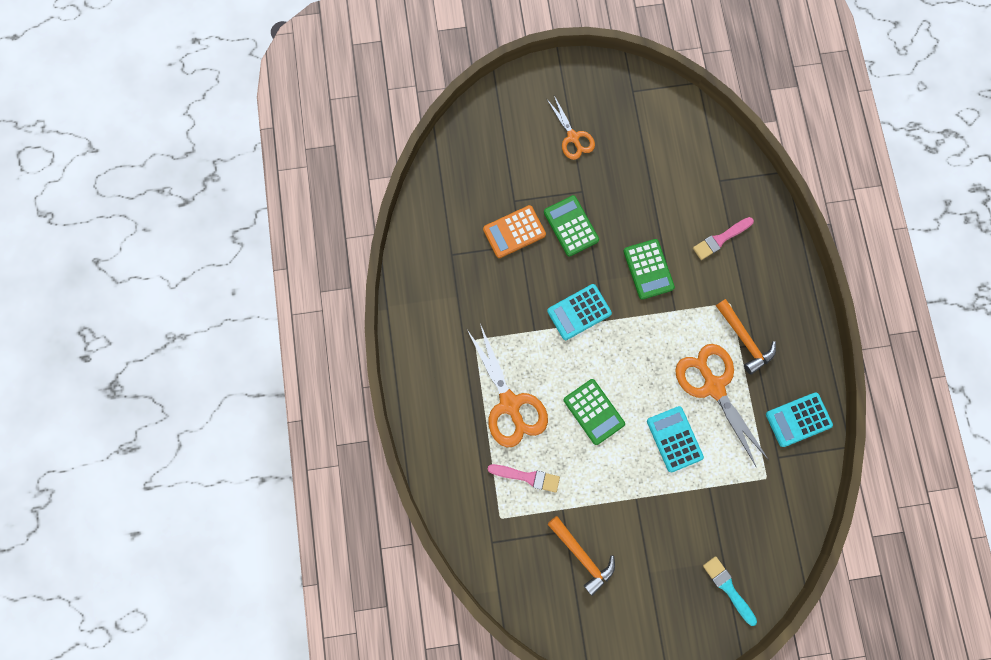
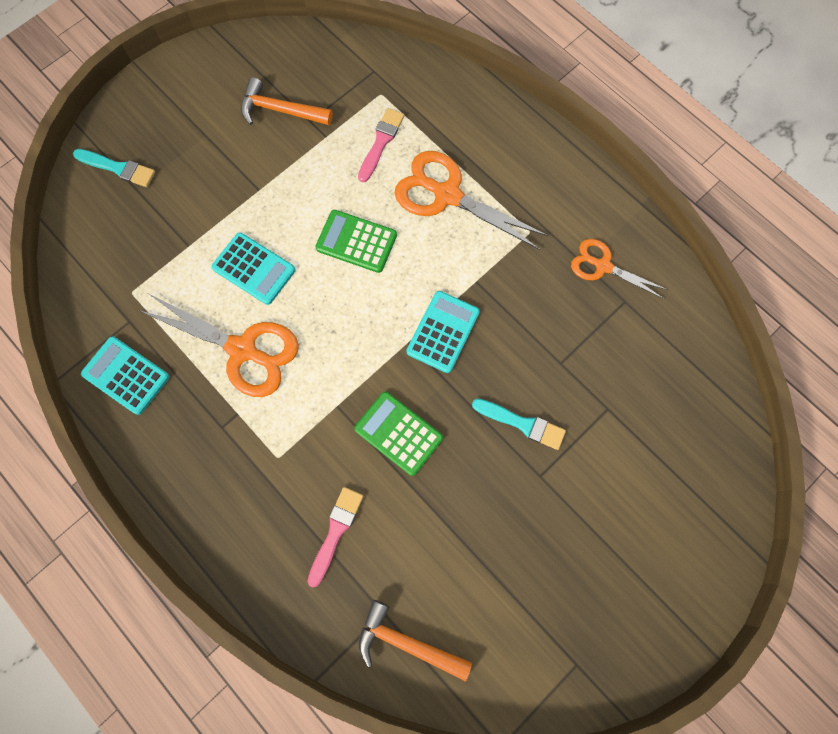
camera: 145 degrees right, 5 degrees down
orange calculator [483,205,546,258] -> none
pink brush [488,464,560,493] -> pink brush turned 135 degrees clockwise [358,108,404,182]
green calculator [544,195,599,257] -> turquoise brush [472,399,566,450]
orange scissors [546,96,595,160] -> orange scissors moved to [571,239,668,299]
orange hammer [715,299,776,375] -> orange hammer moved to [359,600,472,681]
turquoise calculator [766,393,833,447] -> turquoise calculator turned 90 degrees counterclockwise [81,336,170,415]

